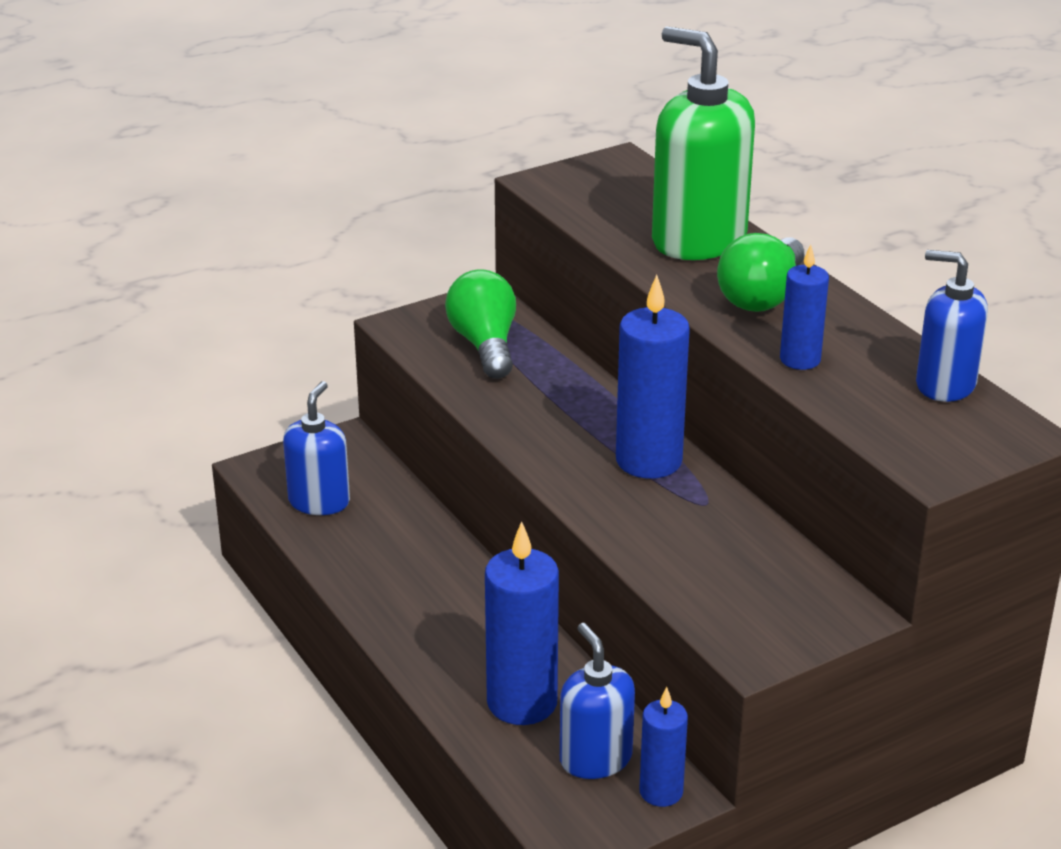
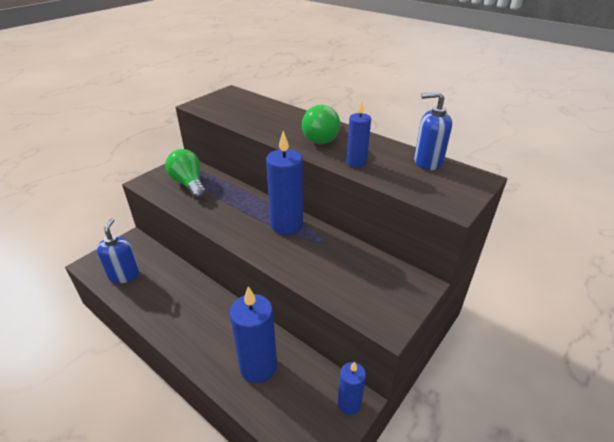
camera: 20 degrees left, 5 degrees up
blue soap dispenser [560,623,635,779] -> none
green soap dispenser [652,27,755,260] -> none

